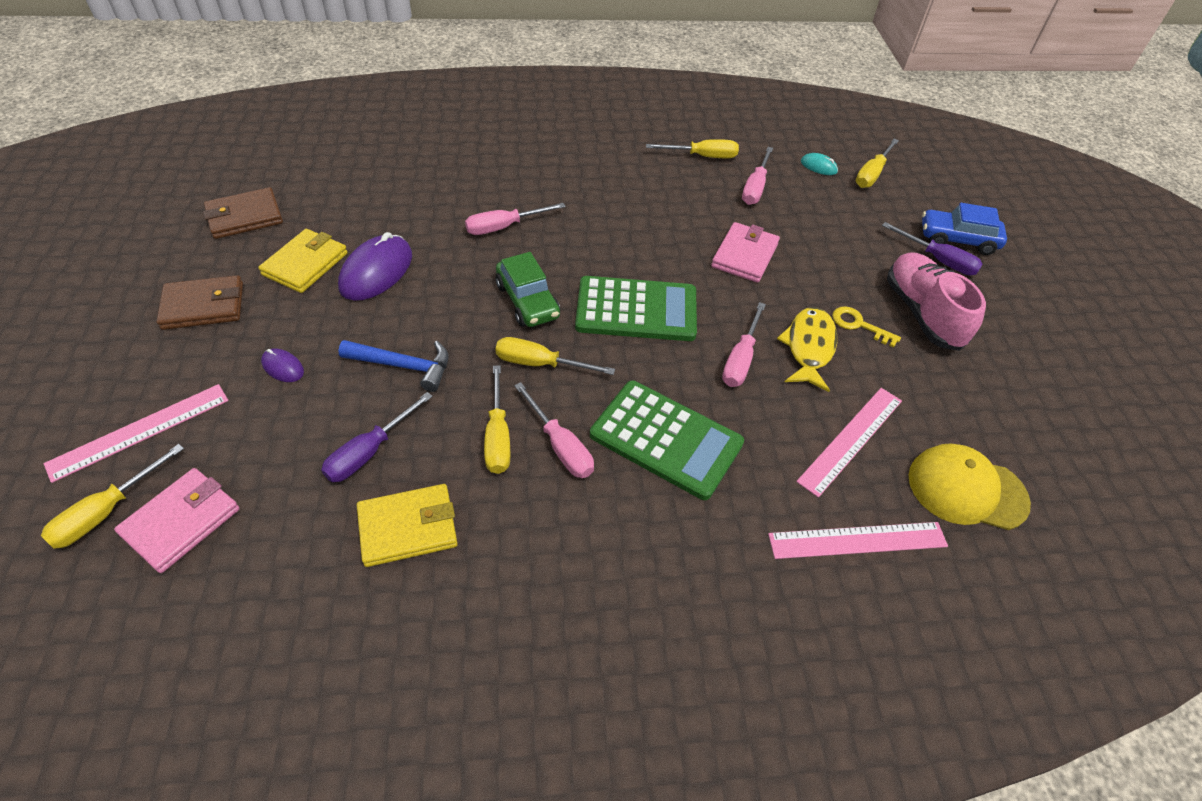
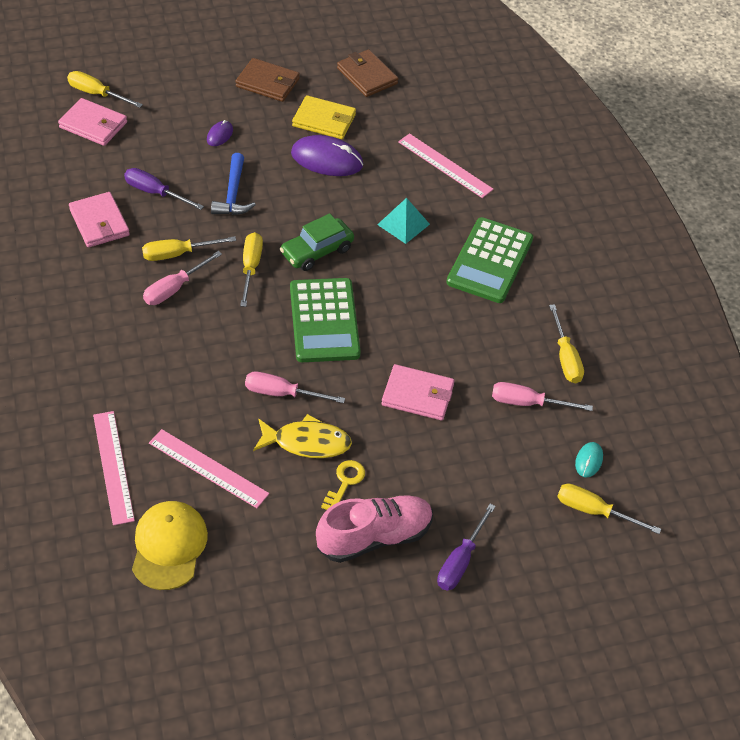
camera: 80 degrees right, 0 degrees up
pink ruler [44,384,229,483] -> pink ruler moved to [398,133,493,198]
brown wallet [157,275,243,330] -> brown wallet turned 45 degrees counterclockwise [236,58,300,102]
yellow wallet [357,484,458,567] -> pink wallet [69,192,130,247]
pink screwdriver [465,203,566,235] -> turquoise pyramid [377,198,430,244]
green calculator [590,380,744,500] -> green calculator moved to [446,217,533,303]
blue car [922,203,1007,255] -> none

